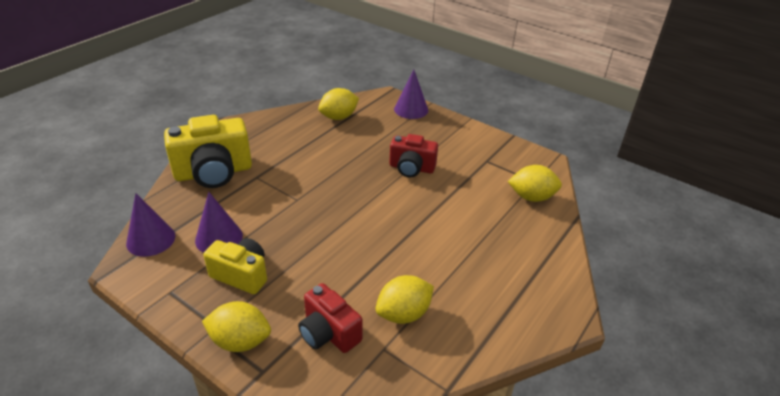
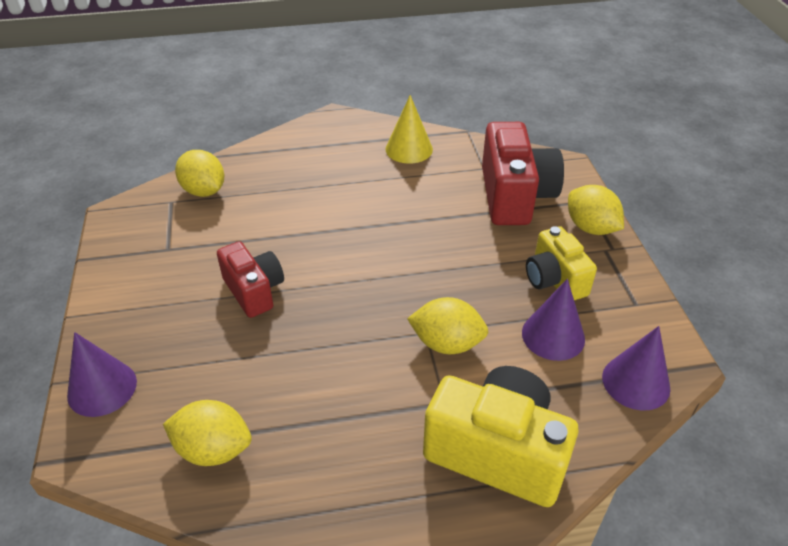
camera: 135 degrees left, 5 degrees up
red camera [298,283,362,353] -> red camera [482,122,564,225], size x1.62
yellow lemon [376,275,434,324] -> yellow lemon moved to [407,297,488,354]
none -> yellow cone [385,95,433,164]

